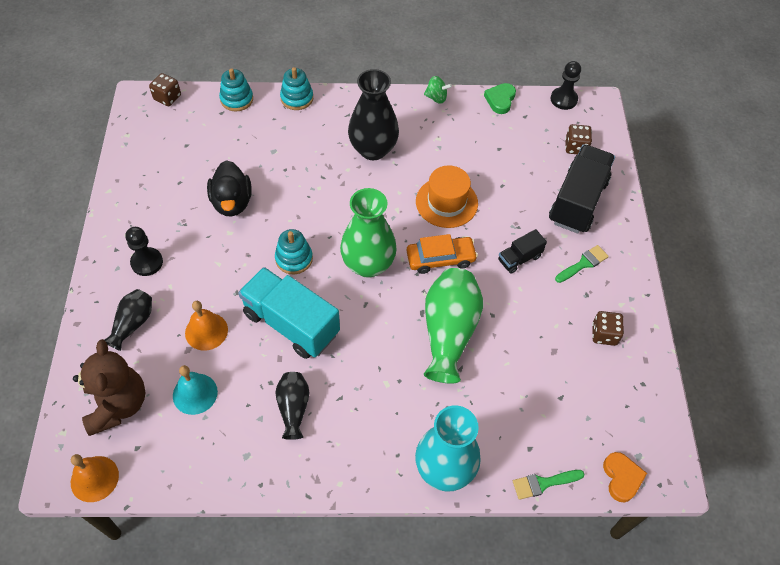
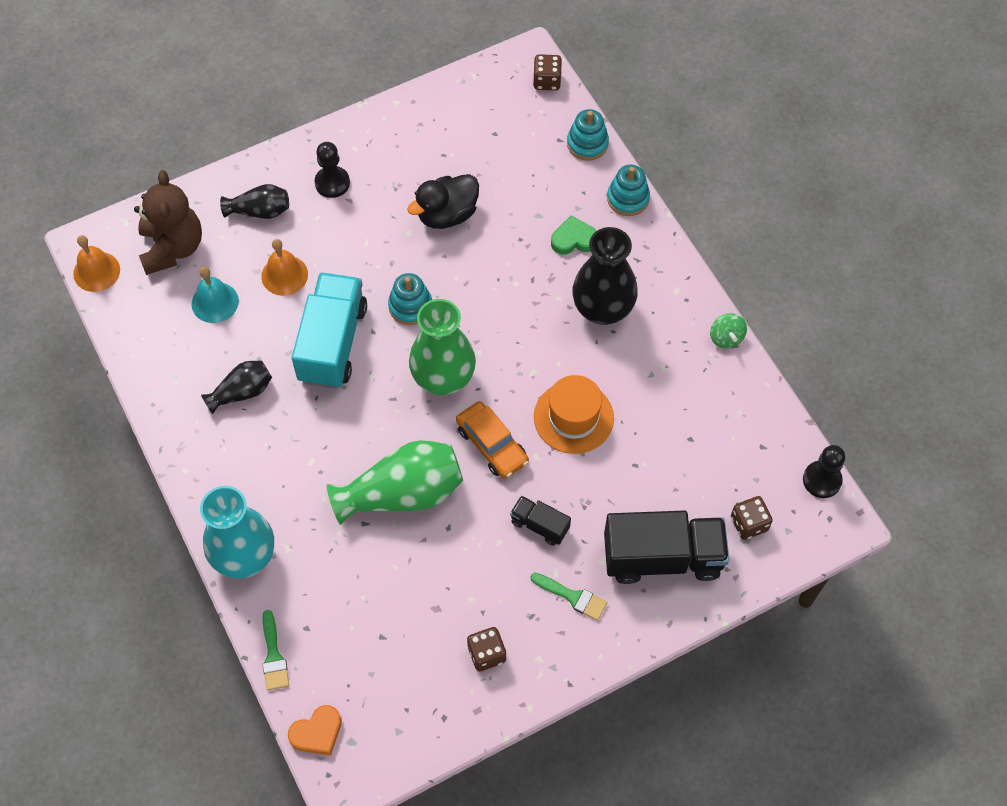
camera: 65 degrees right, 5 degrees up
brown teddy bear [73,339,146,436] -> brown teddy bear turned 60 degrees counterclockwise [134,170,202,275]
green heart [484,83,516,114] -> green heart moved to [551,215,597,255]
green brush [513,470,585,500] -> green brush turned 150 degrees counterclockwise [262,610,289,690]

